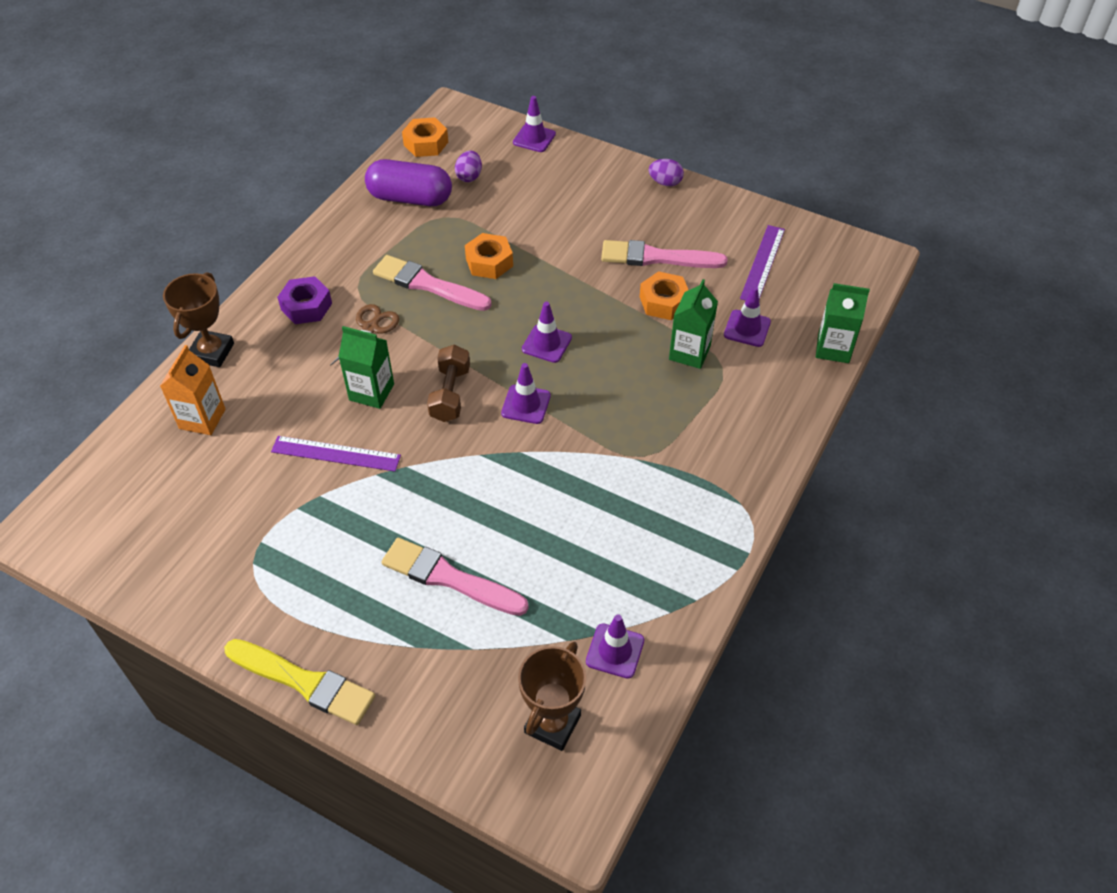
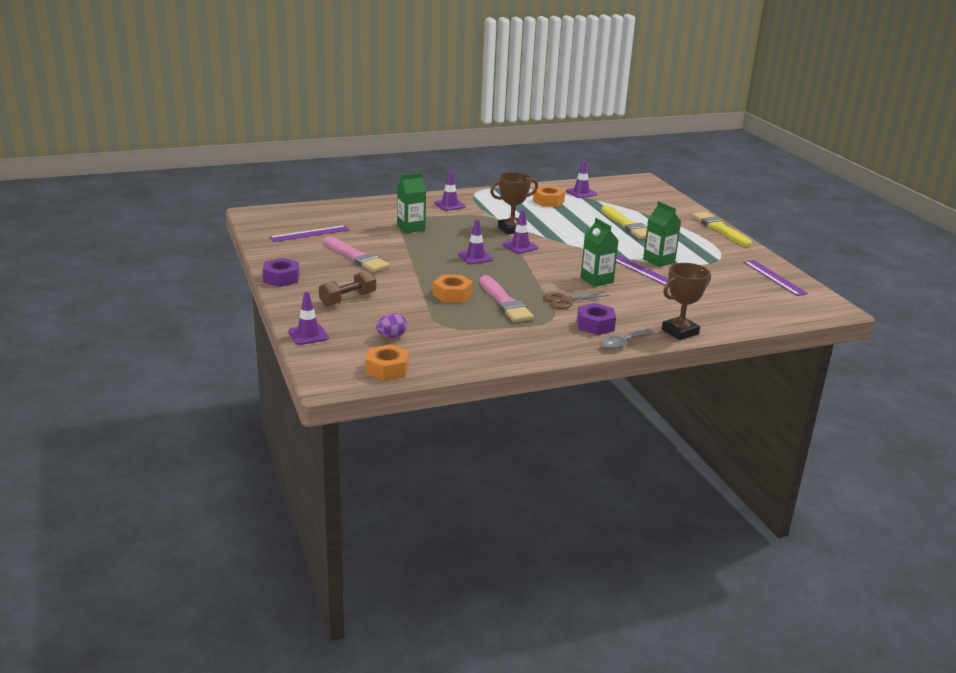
camera: 140 degrees left, 25 degrees down
orange carton [160,345,225,435] -> none
purple capsule [365,159,452,206] -> none
pink brush [381,538,529,616] -> yellow brush [601,206,647,239]
brown dumbbell [427,345,470,422] -> brown dumbbell moved to [319,270,376,307]
brown trophy [518,642,586,751] -> brown trophy moved to [490,172,538,234]
orange nut [640,271,688,320] -> orange nut moved to [533,186,565,207]
purple egg [649,159,684,186] -> purple nut [262,258,299,287]
purple traffic cone [724,286,771,347] -> purple traffic cone moved to [434,171,466,211]
green carton [816,283,870,363] -> green carton moved to [643,201,681,267]
none -> grey spoon [601,329,653,349]
none -> purple ruler [744,260,808,296]

